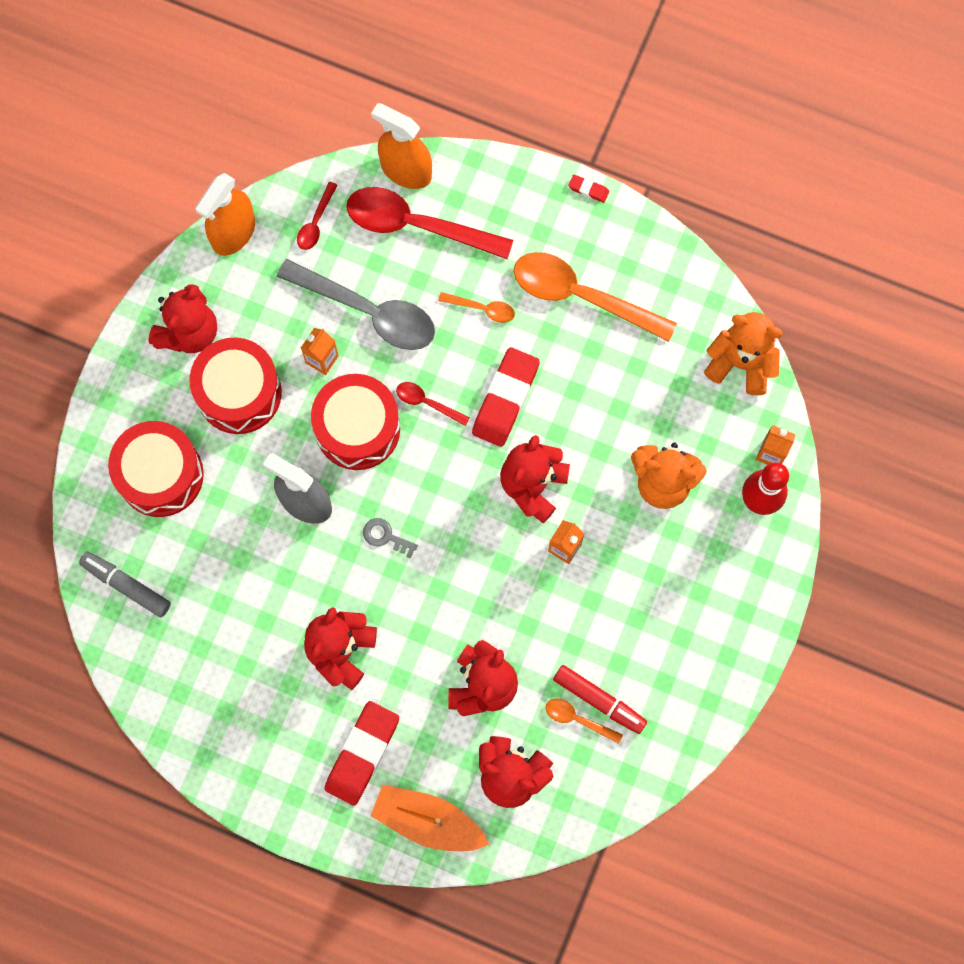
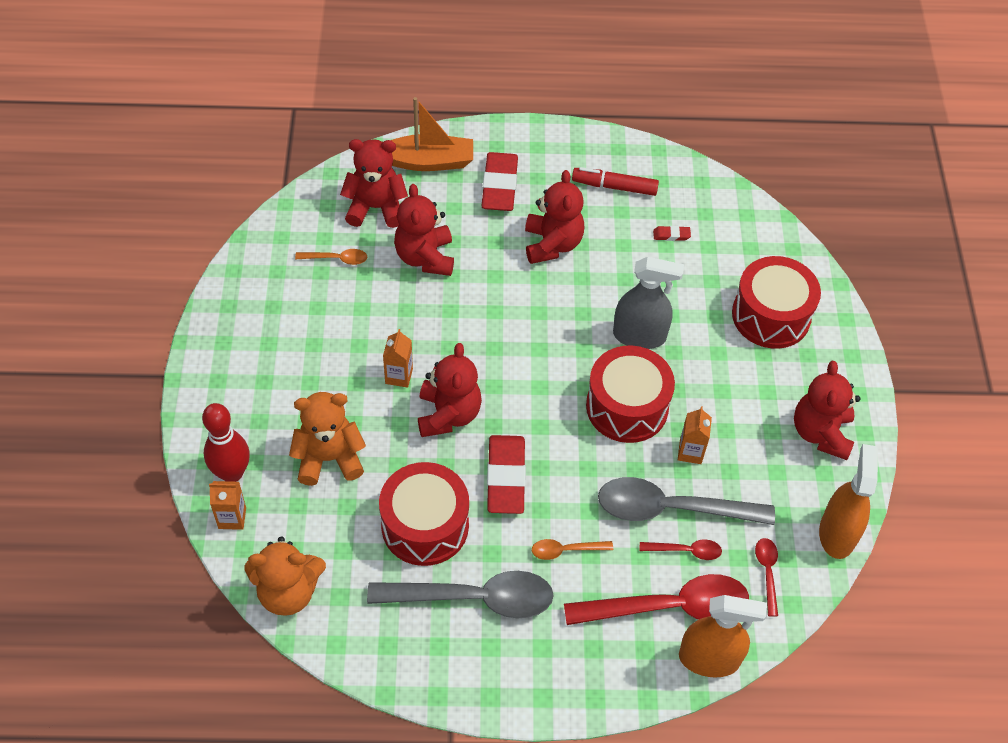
camera: 155 degrees right, 20 degrees down
grey marker [79,552,171,617] -> none
red drum [190,337,282,434] -> red drum moved to [379,462,469,566]
grey key [363,518,418,559] -> none
red spoon [396,382,470,426] -> red spoon moved to [640,539,722,560]
orange spoon [514,252,677,342] -> grey spoon [367,571,554,618]
red marker [553,665,647,734] -> red marker moved to [572,167,659,196]
red eraser [568,175,609,203] -> red eraser moved to [653,226,691,241]

